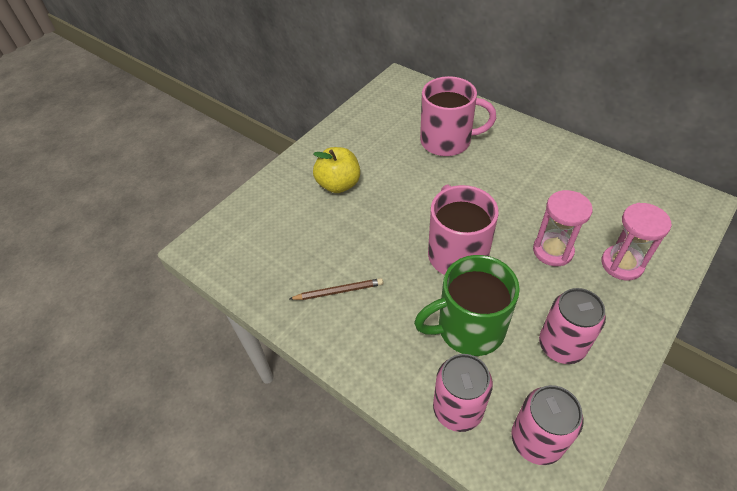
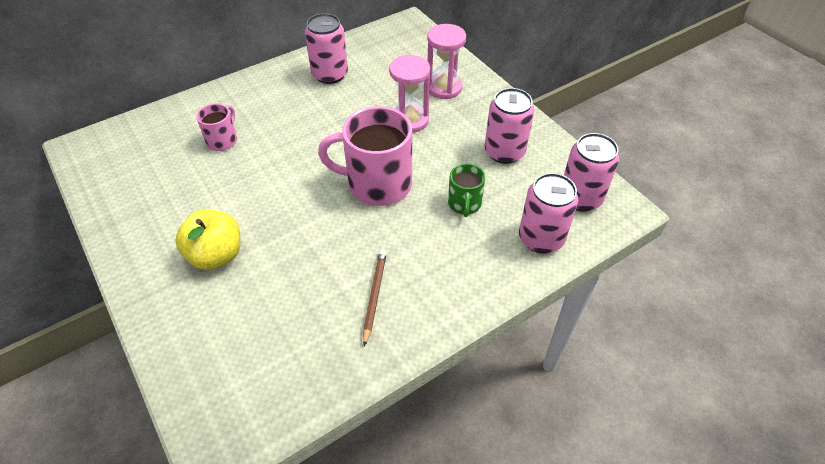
camera: 75 degrees left, 0 degrees up
green mug [414,255,520,356] -> green mug [448,163,485,217], size x0.52
pink mug [420,76,496,156] -> pink mug [196,103,237,151], size x0.52
none -> pink can [305,13,348,84]

